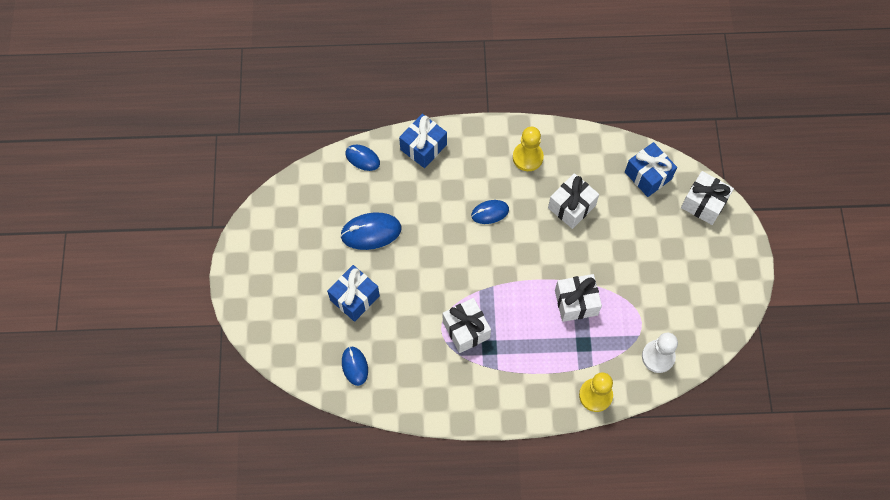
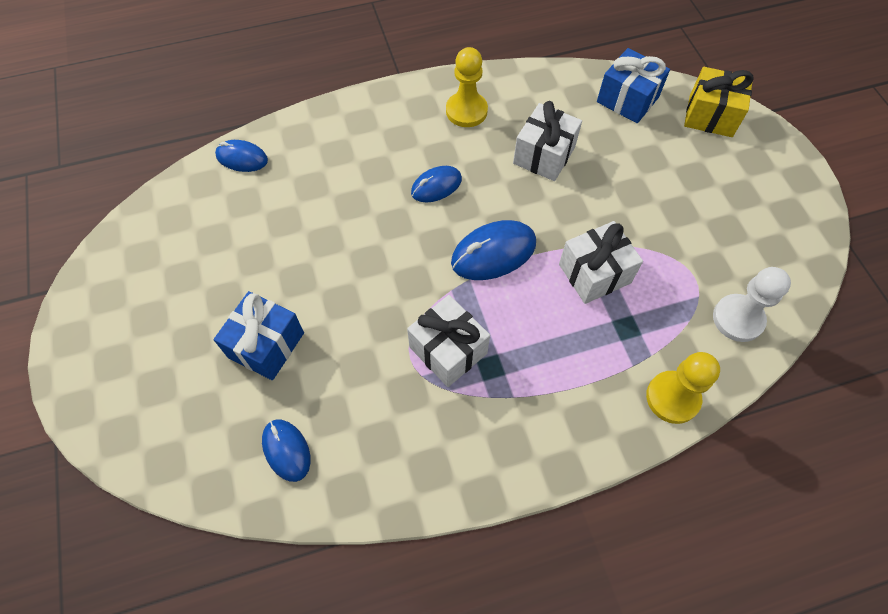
camera: 15 degrees left, 5 degrees down
blue mouse [340,212,401,250] -> blue mouse moved to [451,220,536,280]
blue gift [399,114,447,168] -> none
white gift [681,171,734,225] -> yellow gift [684,67,754,137]

